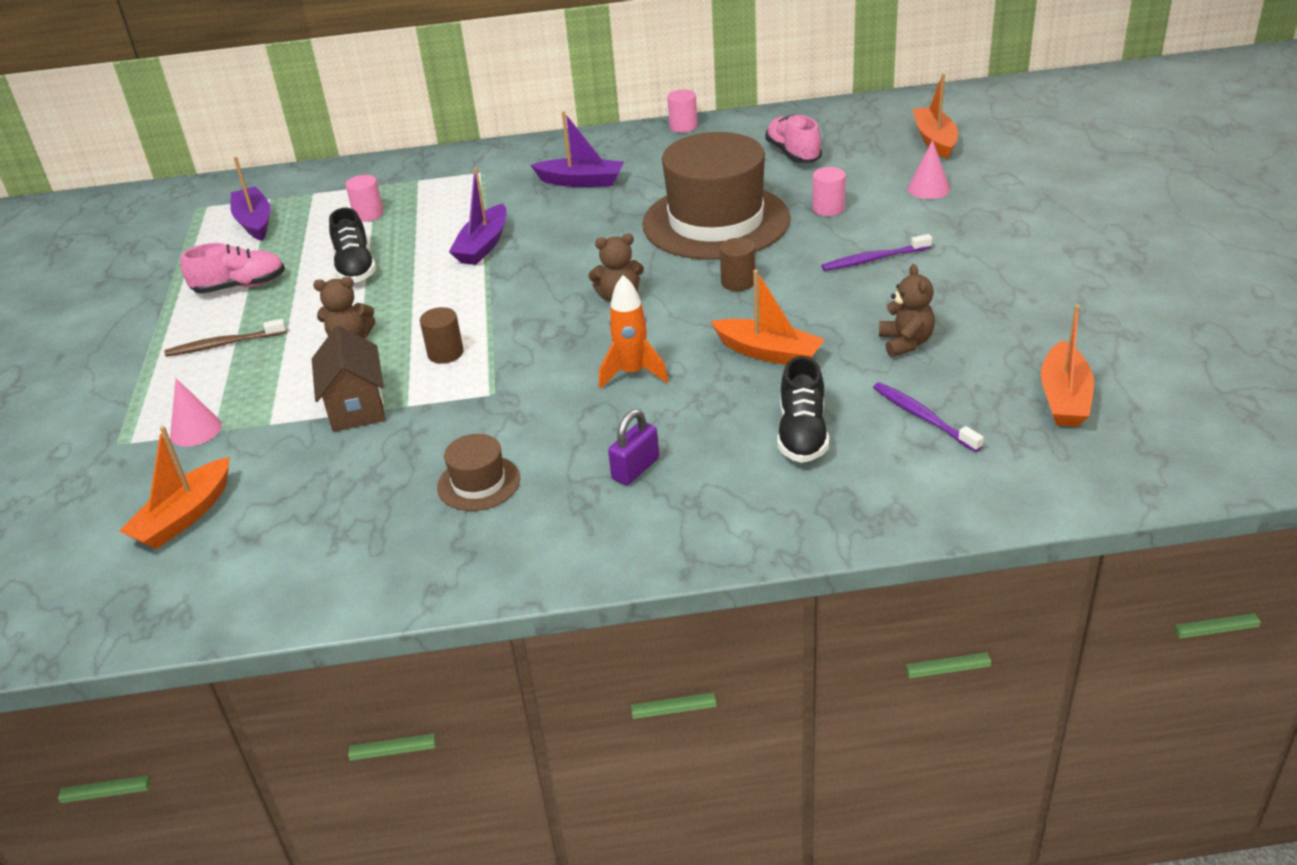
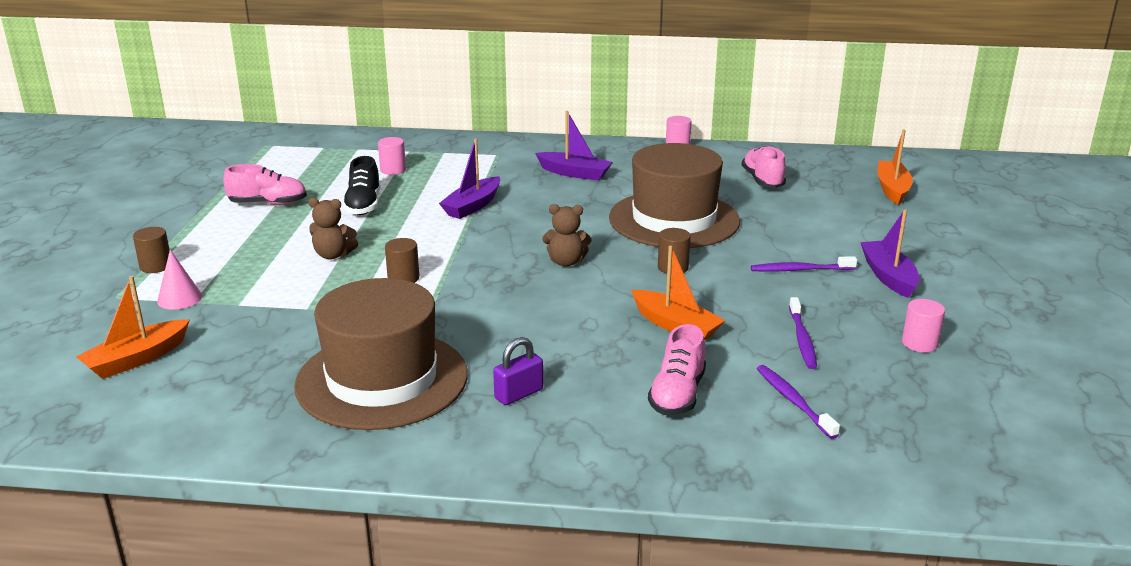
camera: 10 degrees right, 10 degrees down
brown toothbrush [164,319,286,357] -> none
purple boat [230,157,270,241] -> purple boat moved to [860,209,920,298]
brown house [312,326,385,432] -> none
brown hat [437,434,520,511] -> brown hat [294,278,468,430], size x2.30
orange rocket [599,275,668,389] -> none
black shoe [778,356,829,463] -> pink shoe [648,324,706,415]
pink cylinder [813,167,846,216] -> pink cylinder moved to [902,299,945,352]
brown teddy bear [879,264,935,357] -> purple toothbrush [789,297,817,369]
pink cone [908,140,950,199] -> none
orange boat [1041,305,1094,427] -> none
none -> brown cylinder [133,227,170,273]

